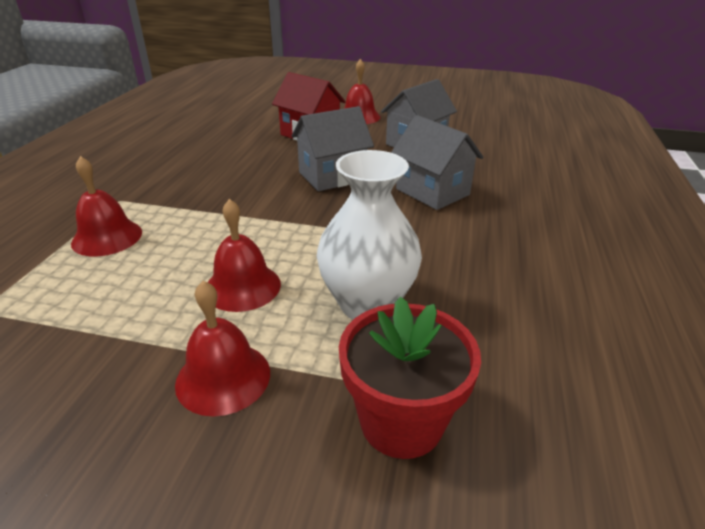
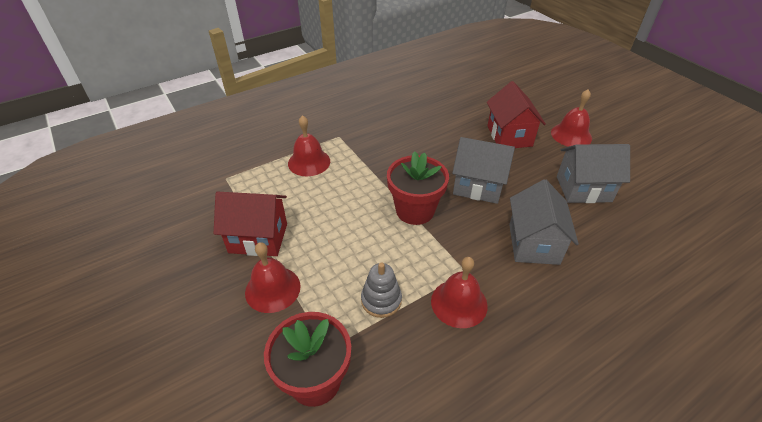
camera: 45 degrees right, 10 degrees up
red bell [207,199,281,312] -> red bell moved to [431,257,488,328]
white vase [317,150,422,320] -> grey stacking toy [361,262,402,318]
none -> red house [214,192,287,256]
none -> red flower pot [387,151,449,225]

